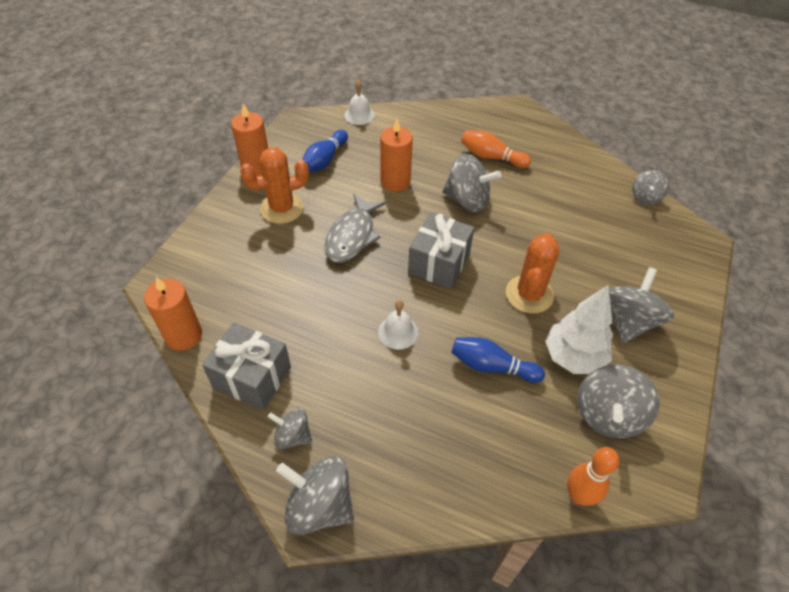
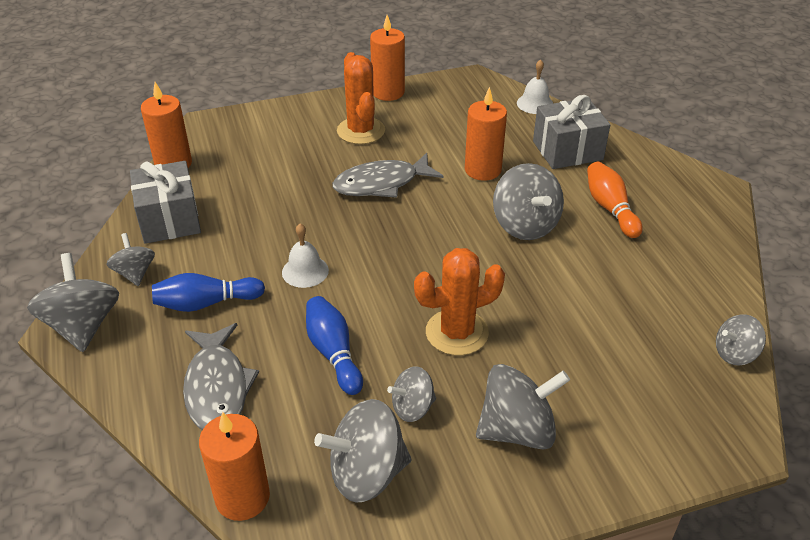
camera: 50 degrees right, 10 degrees down
orange cactus [240,147,309,224] -> orange cactus turned 45 degrees clockwise [337,52,385,144]
blue bowling pin [302,130,348,173] -> blue bowling pin moved to [152,273,265,312]
grey gift [408,212,474,289] -> grey gift moved to [533,95,610,169]
white tree [545,285,613,374] -> grey spinning top [387,366,436,422]
orange bowling pin [567,447,619,506] -> orange candle [199,412,270,521]
none -> grey fish [183,323,259,430]

